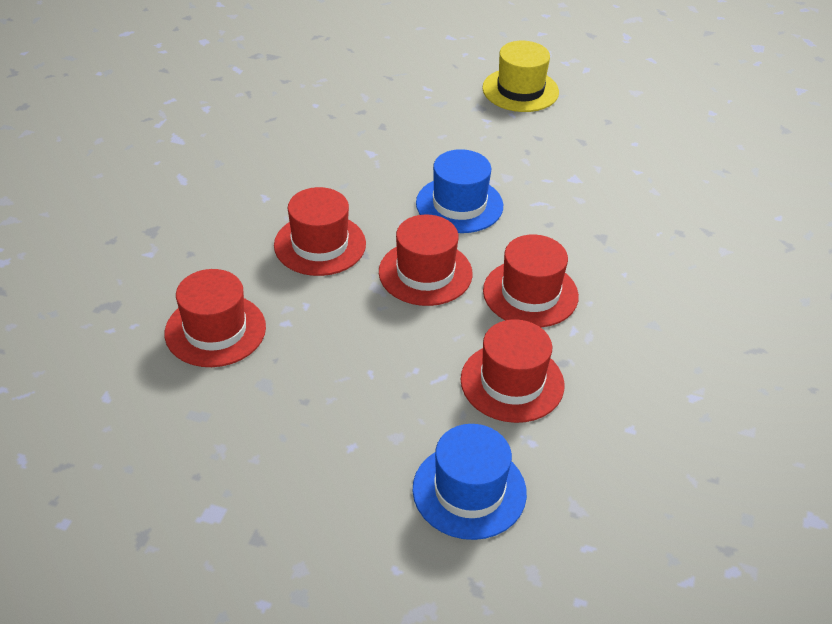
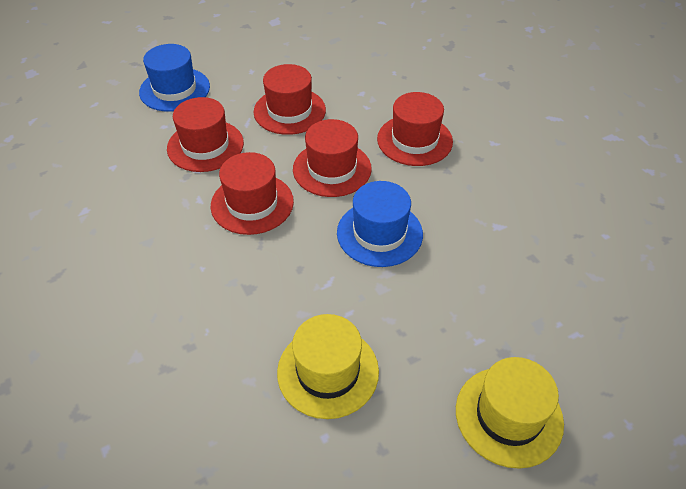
camera: 135 degrees right, 5 degrees up
red hat [165,269,266,367] -> red hat moved to [253,64,326,135]
none -> yellow hat [277,314,379,419]

